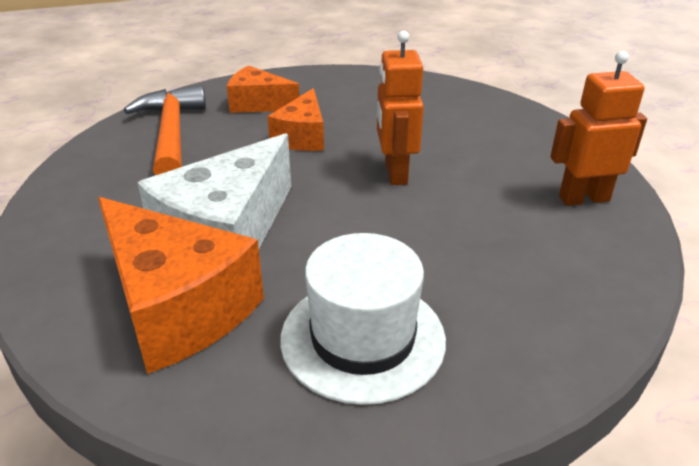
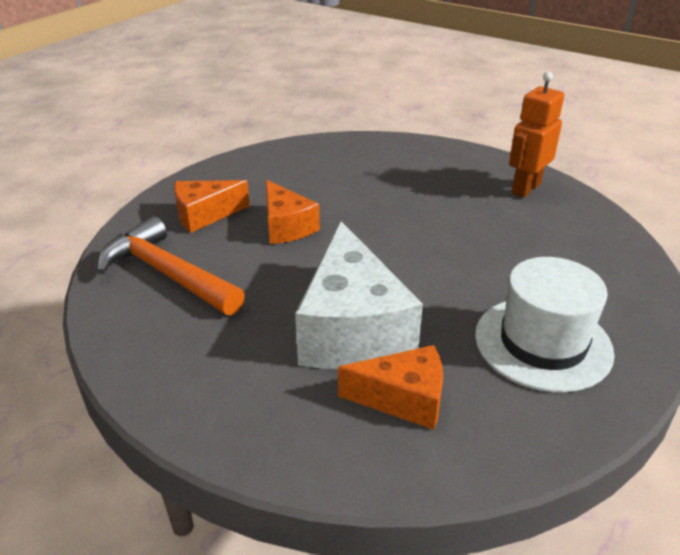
camera: 40 degrees left, 0 degrees up
orange cheese [98,197,264,374] -> orange cheese [338,345,443,430], size x0.57
orange robot [377,30,424,185] -> none

